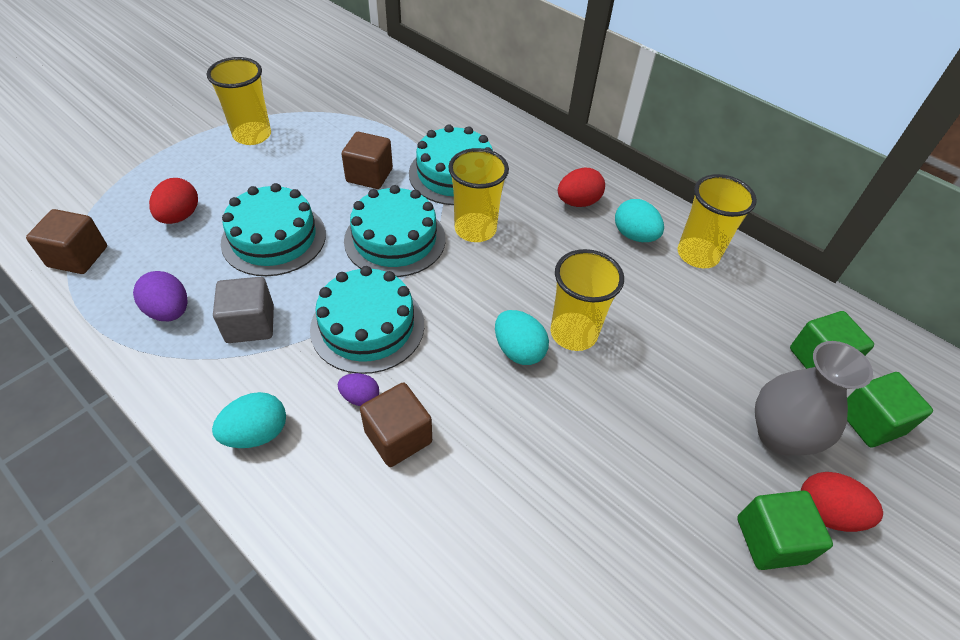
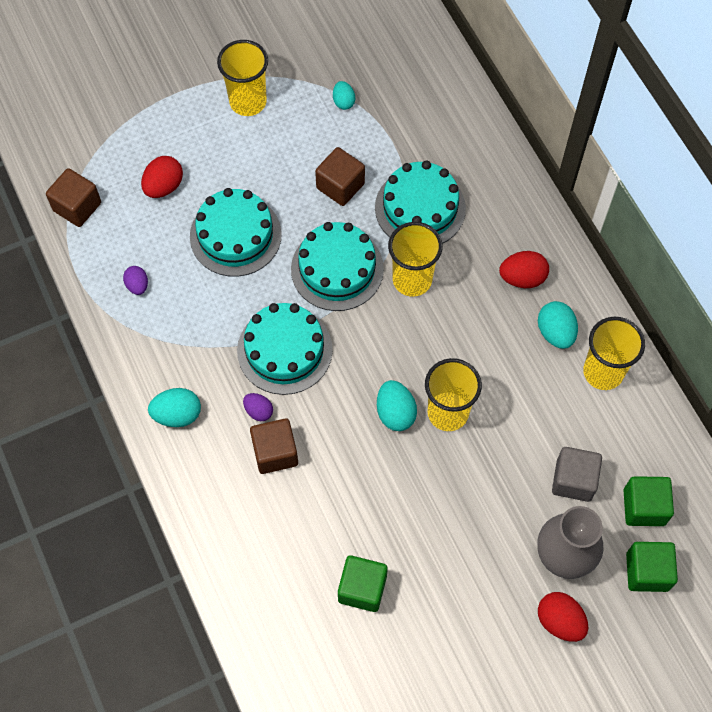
camera: 25 degrees right, 15 degrees up
purple egg [133,271,188,321] -> purple egg [123,266,148,295], size x0.64
grey cube [213,277,274,343] -> grey cube moved to [552,447,602,502]
green cube [737,490,833,570] -> green cube moved to [338,555,388,612]
none -> turquoise egg [333,81,355,110]

